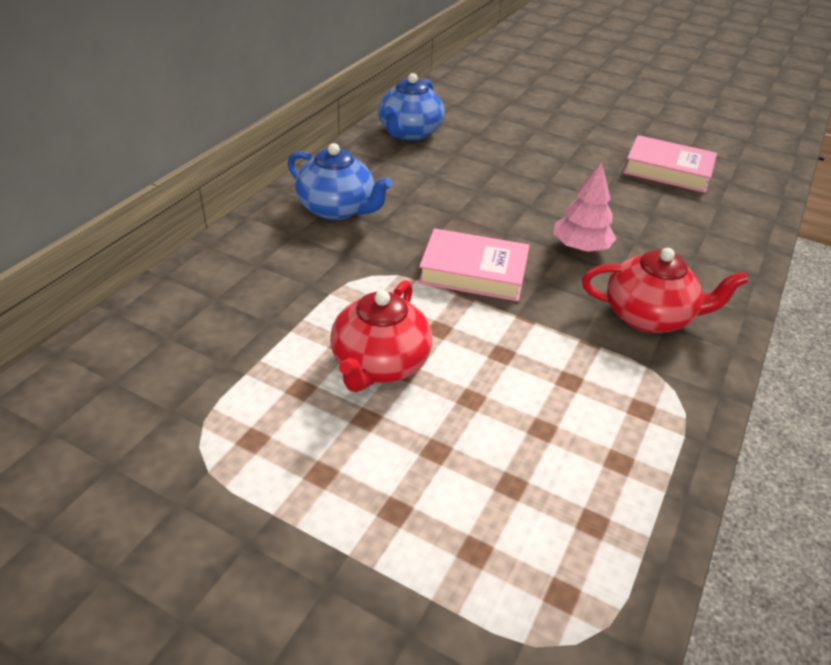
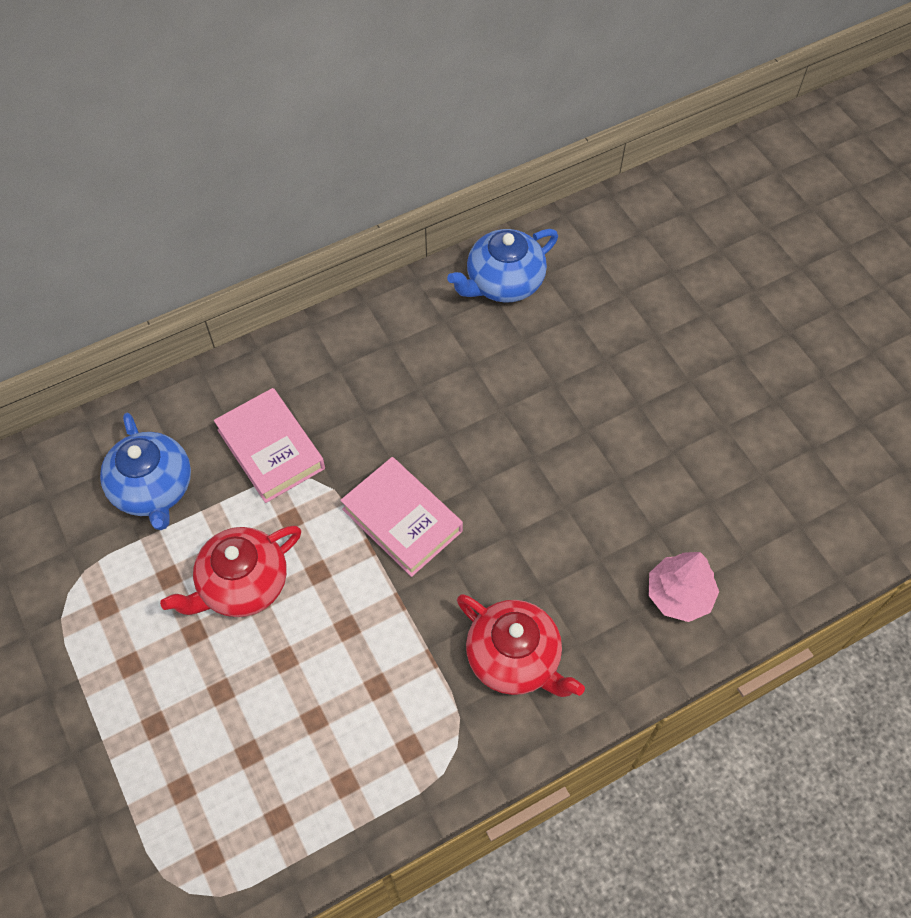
camera: 35 degrees right, 20 degrees up
blue teapot [288,143,393,220] -> blue teapot moved to [100,413,191,530]
pink tree [553,162,616,252] -> pink tree moved to [649,552,719,622]
pink book [623,135,717,193] -> pink book moved to [214,388,325,503]

